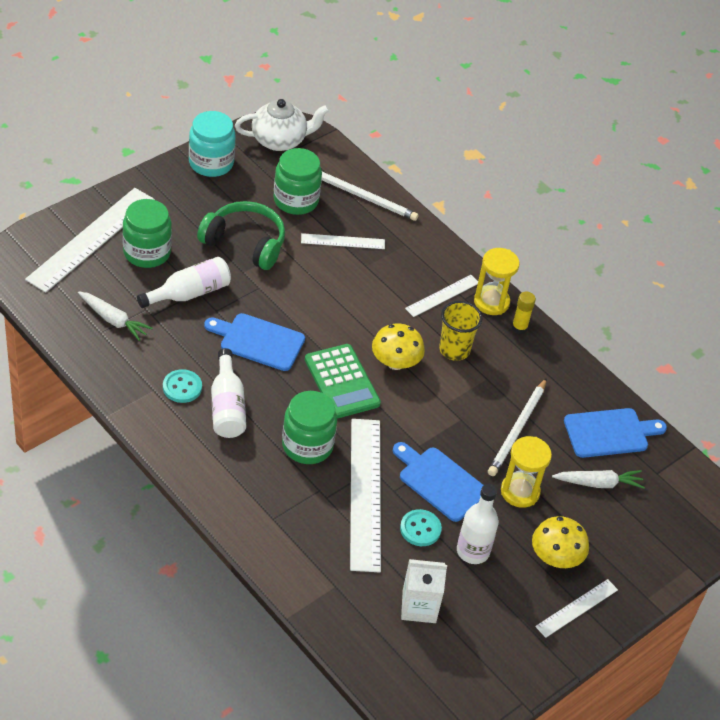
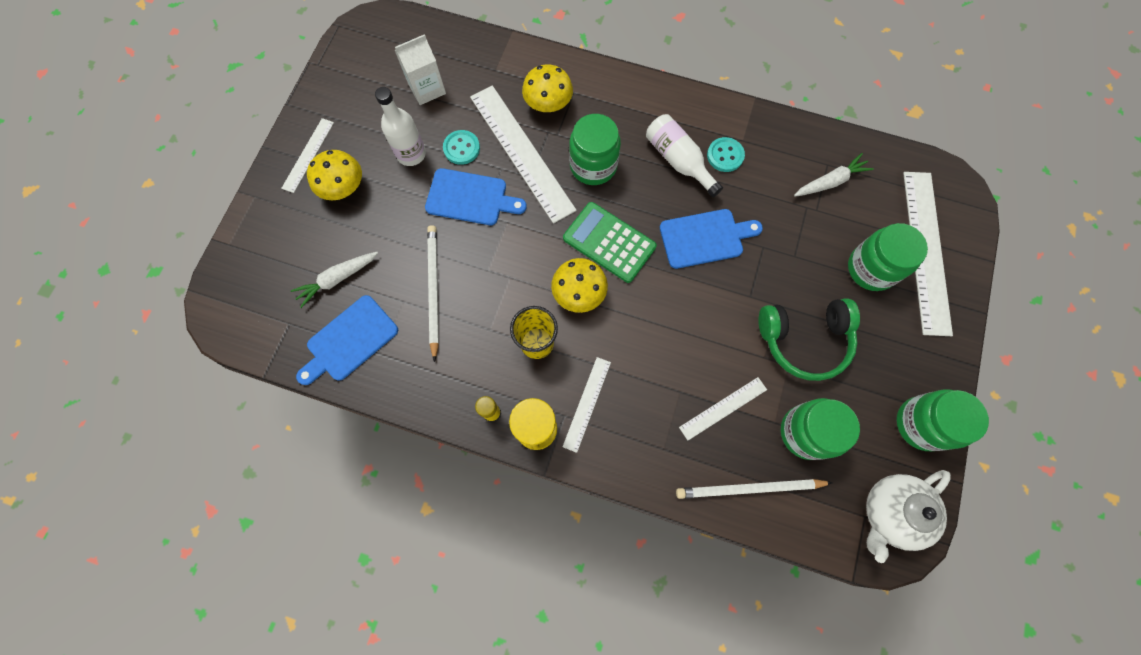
camera: 155 degrees right, 25 degrees up
white carrot [78,291,153,341] -> white carrot turned 150 degrees clockwise [794,153,874,197]
white bottle [137,257,231,308] -> none
turquoise jar [189,111,236,177] -> green jar [896,389,989,451]
yellow hourglass [501,436,552,508] -> none
none -> yellow mushroom [522,64,573,112]

